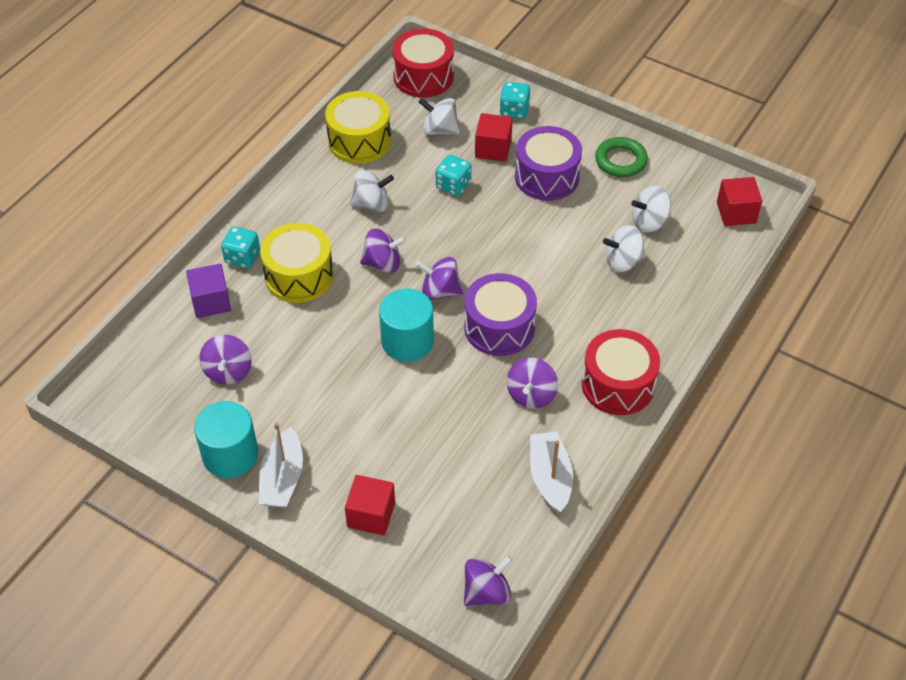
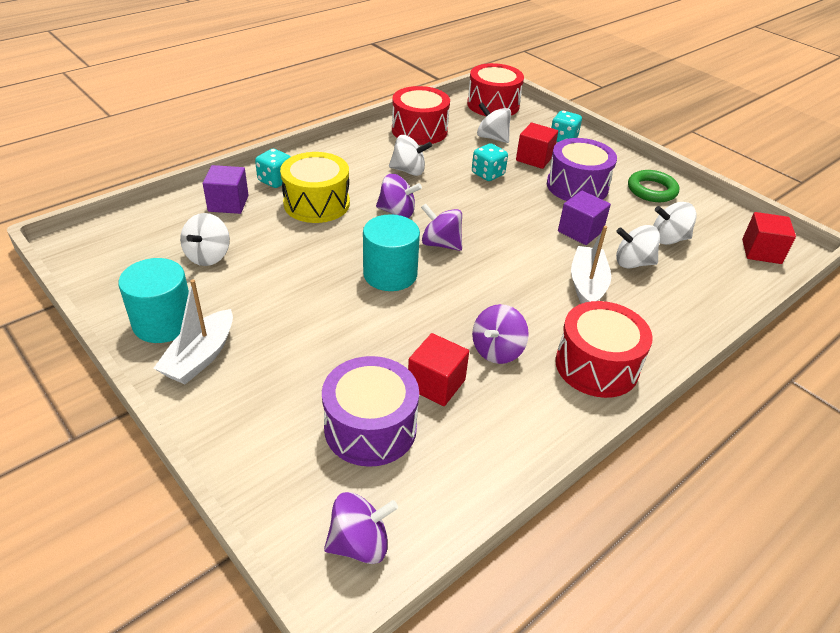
camera: 15 degrees right, 10 degrees down
purple spinning top [199,335,252,385] -> white spinning top [180,213,230,266]
yellow drum [325,91,391,164] -> red drum [392,86,450,145]
red cube [345,475,395,535] -> red cube moved to [408,333,469,406]
purple drum [464,273,537,356] -> purple drum moved to [322,356,419,467]
white boat [530,431,573,513] -> white boat moved to [571,226,611,304]
none -> purple cube [558,191,611,245]

